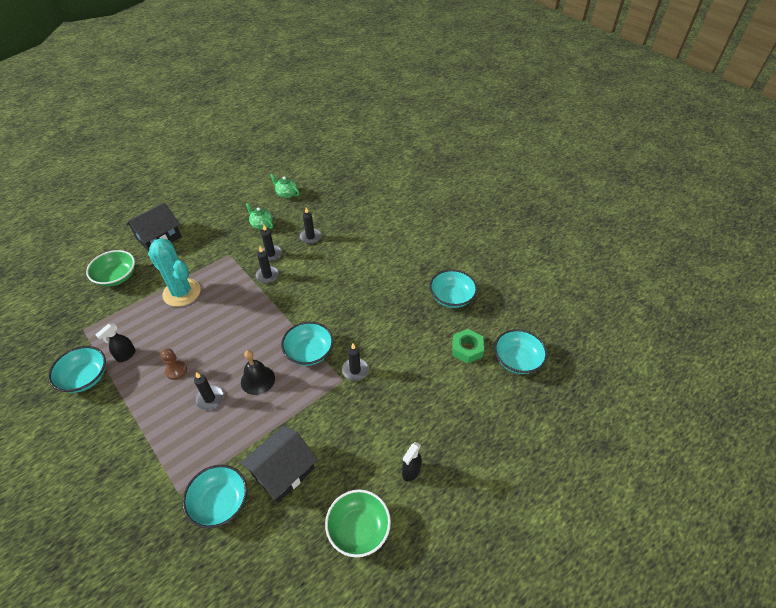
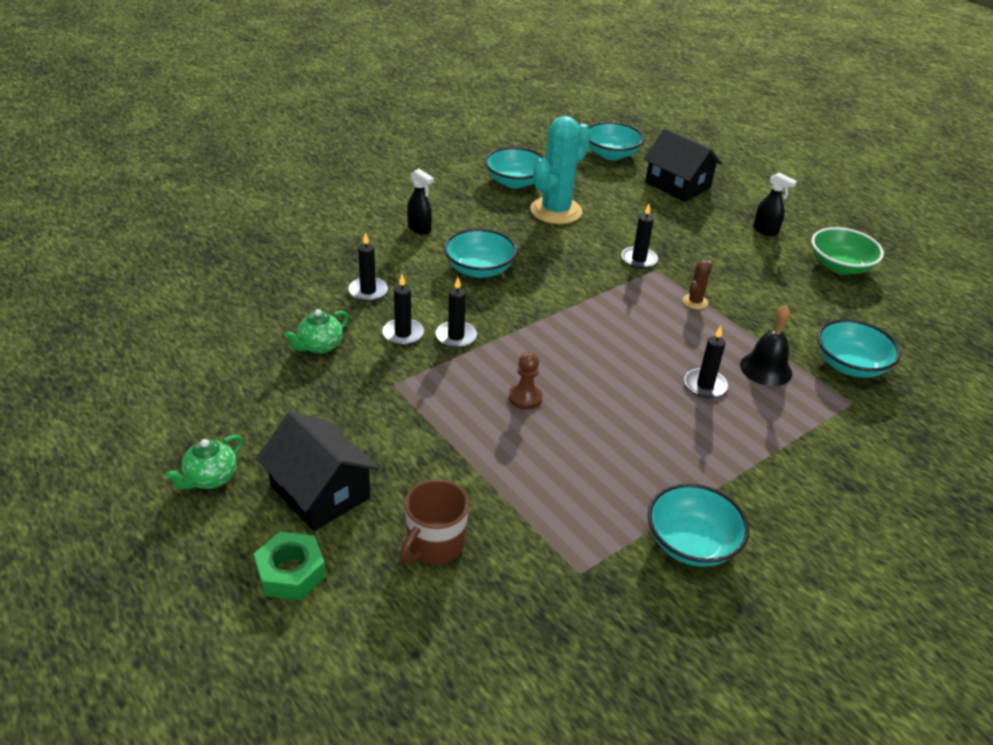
camera: 90 degrees left, 10 degrees down
green bowl [86,250,135,287] -> brown mug [399,479,469,564]
black spray bottle [95,324,136,362] -> black spray bottle moved to [407,169,434,235]
turquoise cactus [148,238,201,307] -> turquoise cactus moved to [530,116,591,224]
brown pawn [161,349,187,380] -> brown pawn moved to [509,352,543,410]
black house [240,426,318,503] -> black house moved to [644,128,722,202]
black bell [241,350,275,395] -> black bell moved to [740,305,792,386]
green teapot [270,174,300,198] -> green teapot moved to [166,435,243,490]
turquoise bowl [281,322,333,366] -> turquoise bowl moved to [444,229,517,278]
green nut [452,329,484,364] -> green nut moved to [254,532,326,600]
none -> brown cactus [683,260,712,309]

